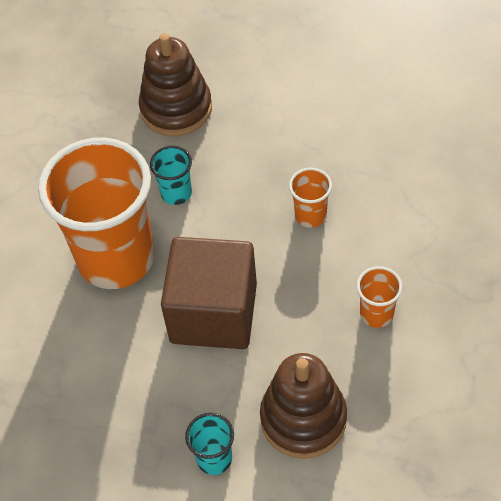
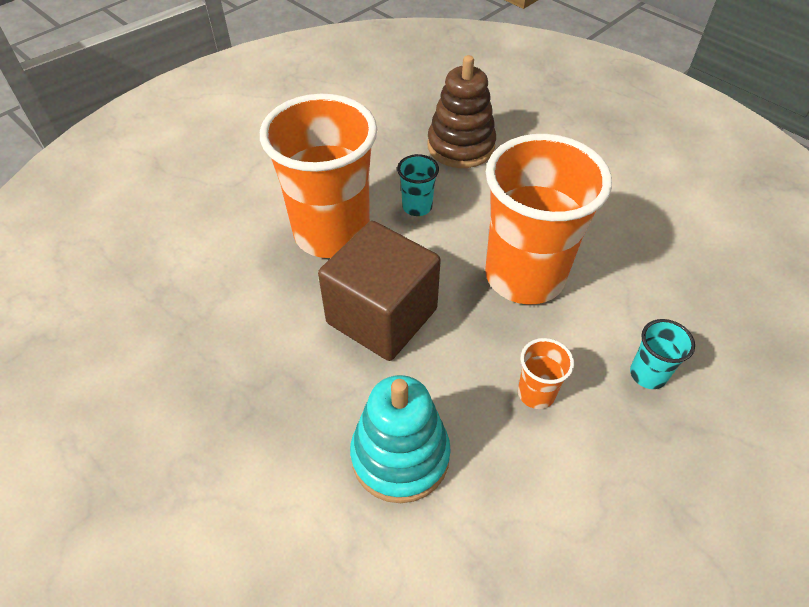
camera: 25 degrees right, 5 degrees down
turquoise cup [185,413,234,475] -> turquoise cup moved to [630,319,695,389]
brown stacking toy [260,353,347,459] -> turquoise stacking toy [350,375,451,503]
orange cup [289,168,332,228] -> orange cup [485,134,612,304], size x2.43

